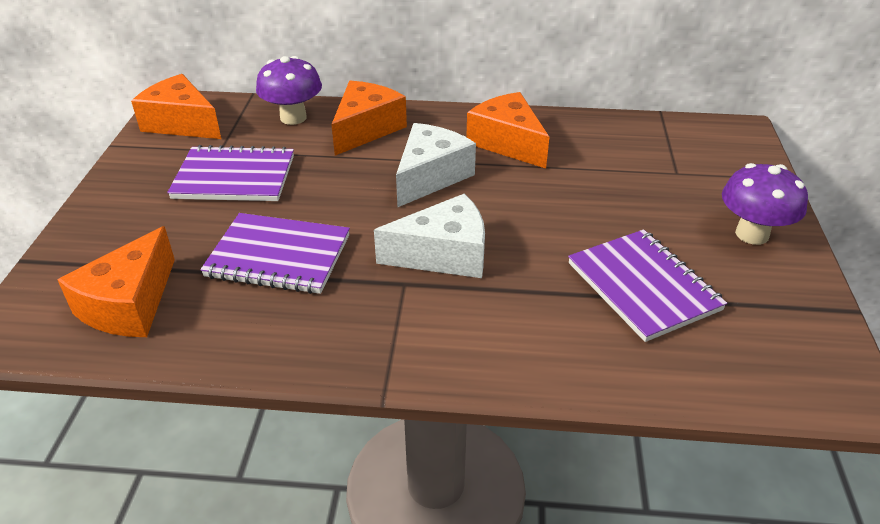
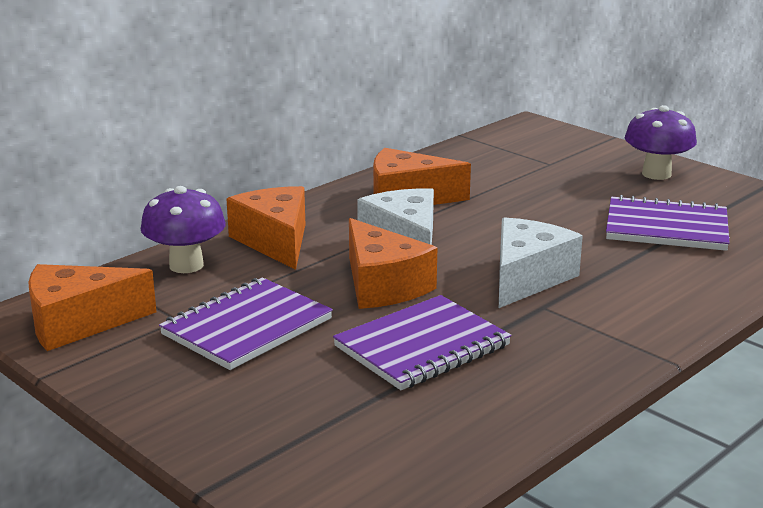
camera: 50 degrees left, 15 degrees down
orange cheese [57,226,175,337] -> orange cheese moved to [349,218,437,309]

